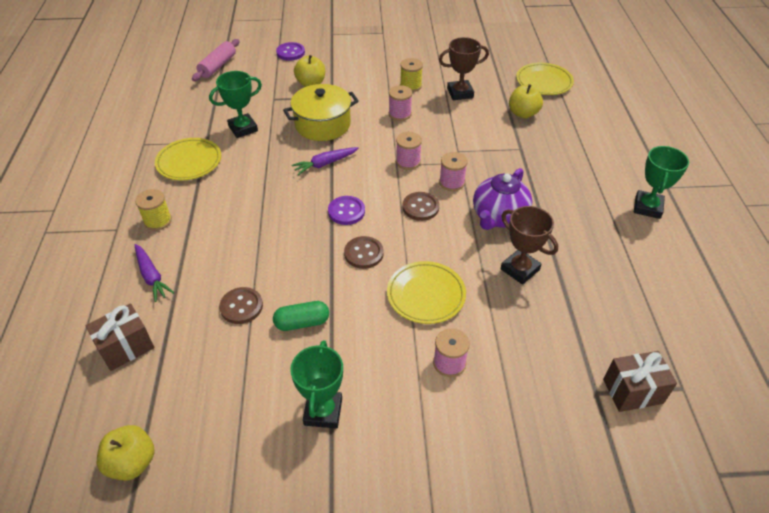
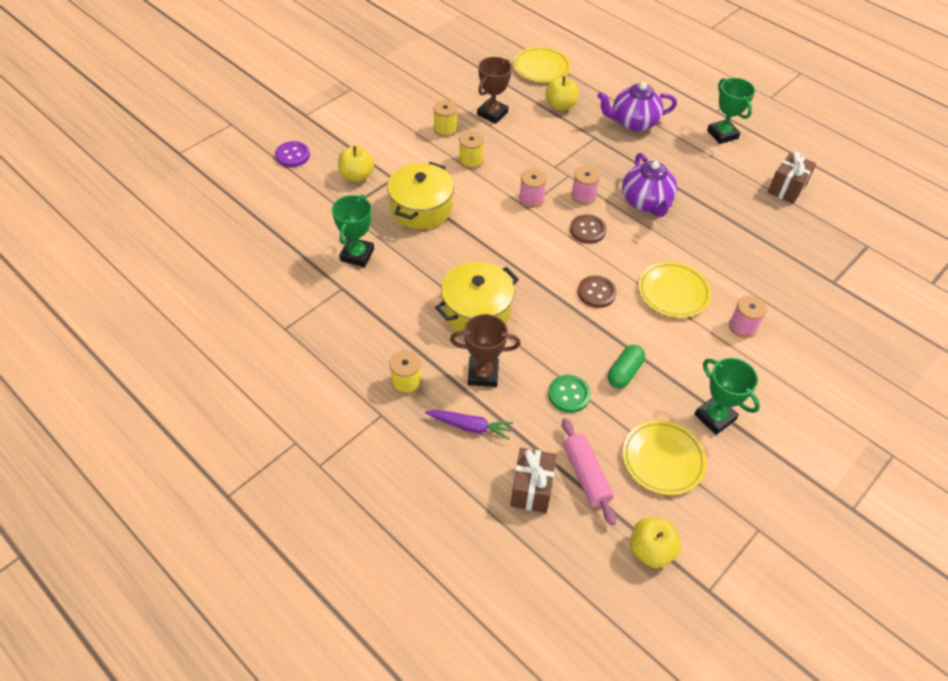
camera: 45 degrees left, 5 degrees up
yellow plate [155,138,221,180] -> yellow plate moved to [622,420,707,495]
pink rolling pin [192,39,239,81] -> pink rolling pin moved to [562,418,616,526]
brown button [219,287,263,324] -> green button [548,375,591,413]
purple carrot [291,147,359,175] -> none
purple button [328,196,365,225] -> none
pink spool [389,85,412,121] -> yellow spool [459,131,484,169]
brown trophy [501,206,558,285] -> brown trophy moved to [450,314,521,387]
brown gift [603,351,677,412] -> brown gift moved to [768,152,816,204]
none -> yellow pot [435,262,519,331]
none -> purple teapot [597,82,677,132]

